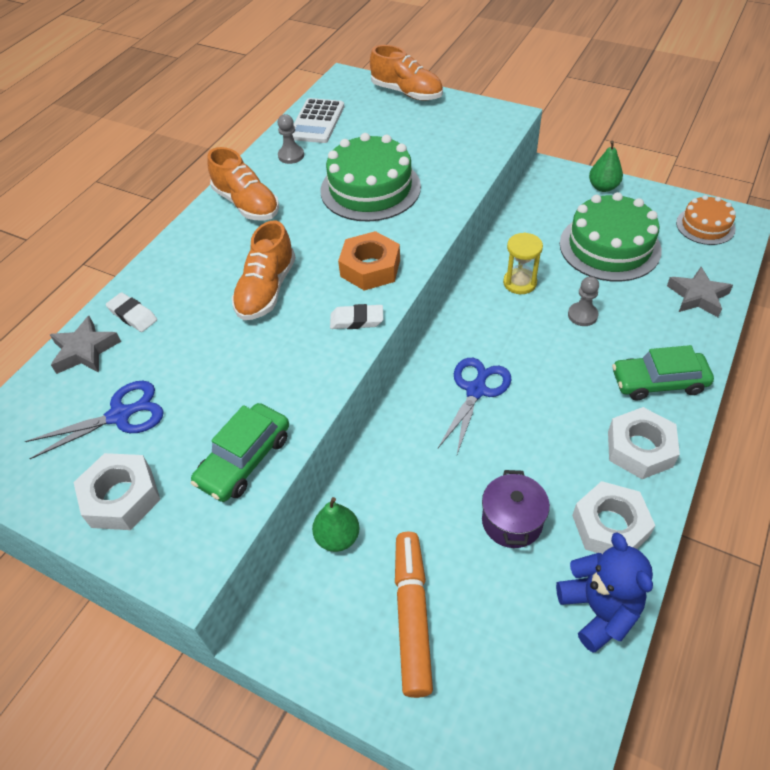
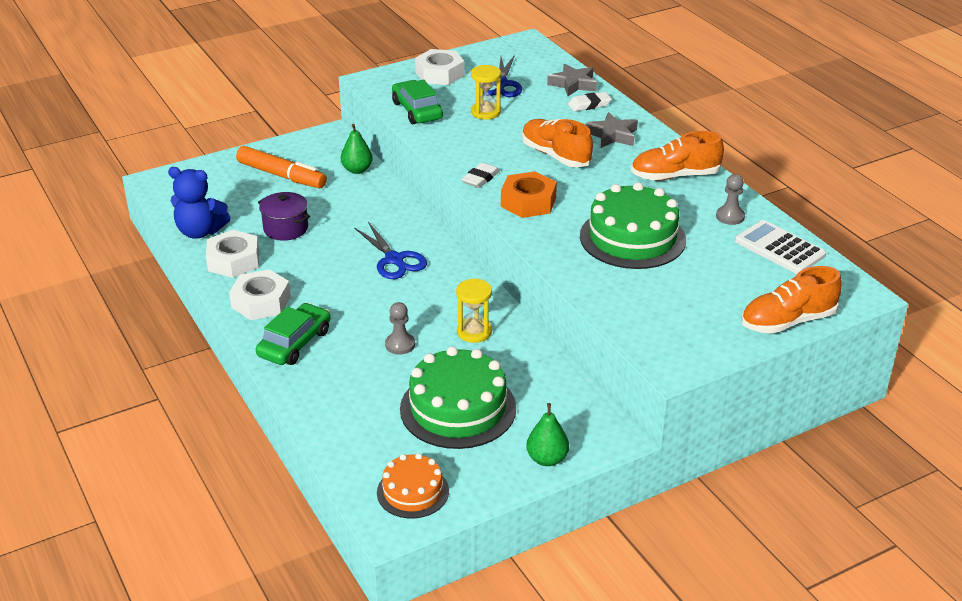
camera: 120 degrees right, 15 degrees down
grey star [667,267,733,317] -> grey star moved to [585,112,638,148]
none -> yellow hourglass [471,65,501,120]

